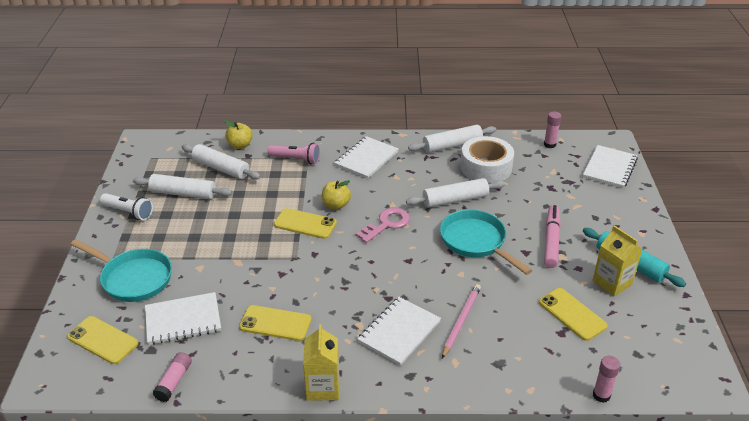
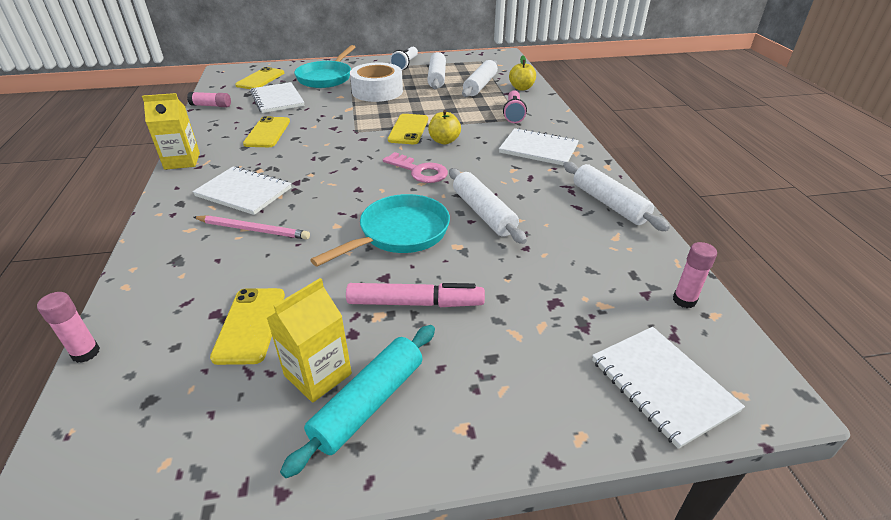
camera: 80 degrees right, 0 degrees up
white tape [460,136,514,183] -> white tape moved to [350,63,403,102]
yellow phone [539,288,608,341] -> yellow phone turned 45 degrees counterclockwise [210,288,285,365]
white notebook [583,145,638,188] -> white notebook turned 45 degrees clockwise [592,327,745,449]

